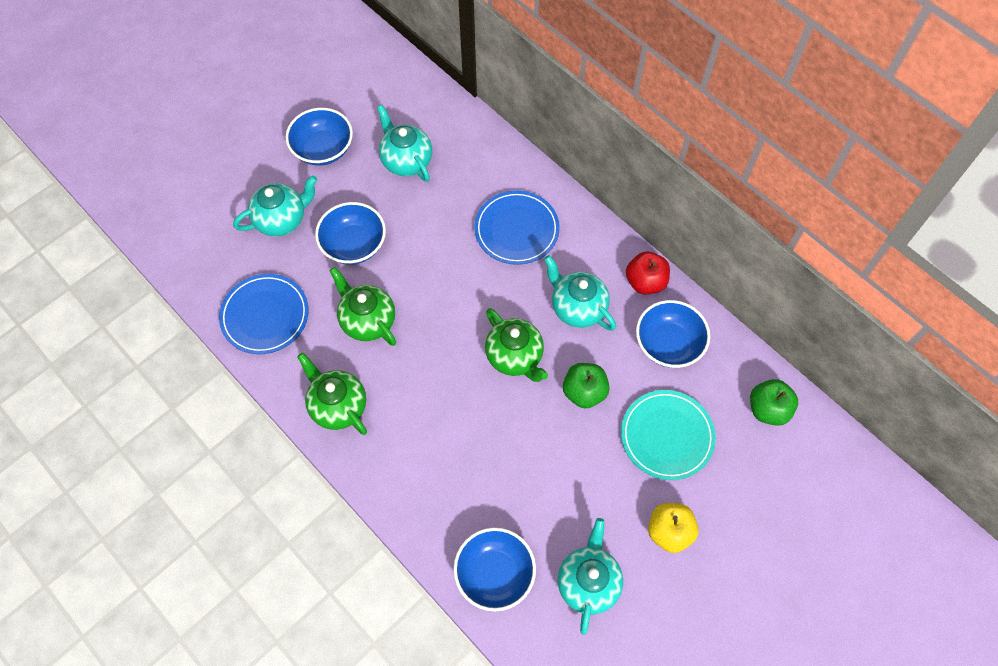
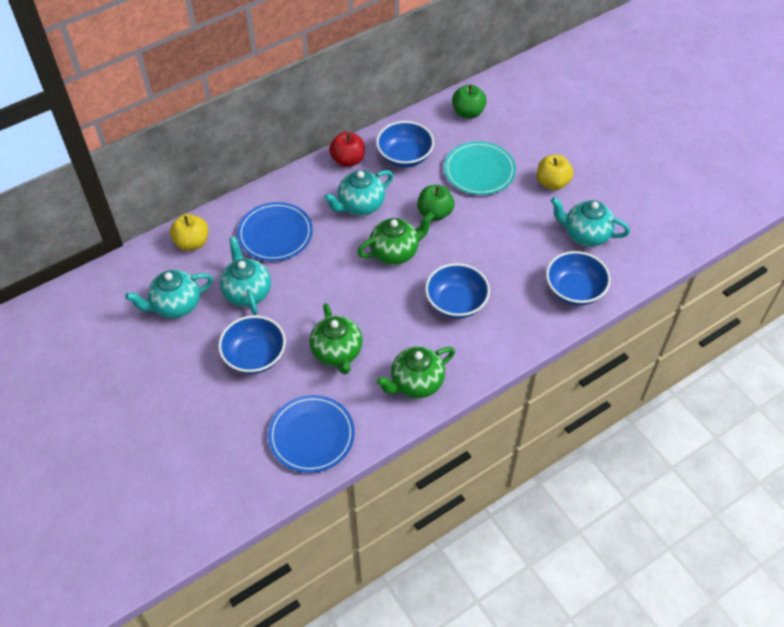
camera: 80 degrees left, 10 degrees down
turquoise teapot [233,175,317,237] -> turquoise teapot moved to [220,237,271,315]
blue bowl [285,108,353,166] -> blue bowl moved to [425,263,490,318]
green teapot [330,267,396,346] -> green teapot turned 75 degrees counterclockwise [309,303,363,374]
none -> yellow apple [170,214,208,251]

